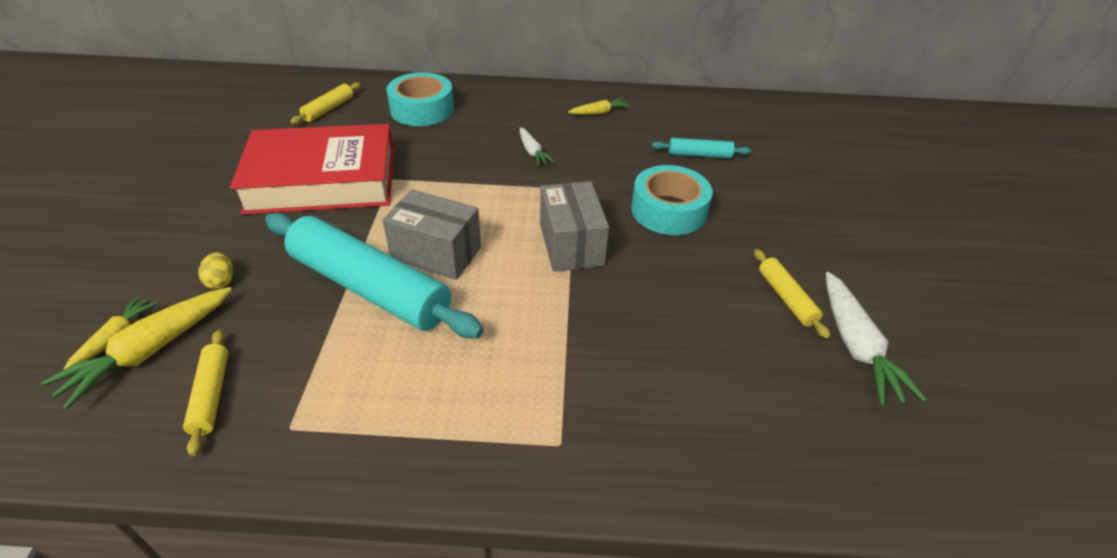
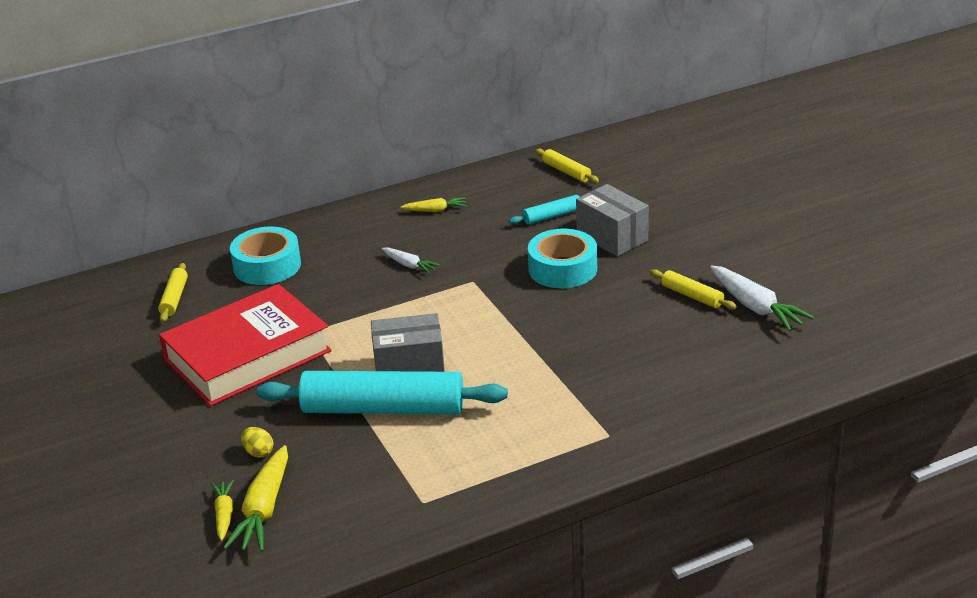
camera: 25 degrees left, 10 degrees down
yellow rolling pin [183,330,228,456] -> yellow rolling pin moved to [535,148,599,183]
grey box [540,181,609,272] -> grey box moved to [576,184,649,257]
yellow carrot [568,98,631,115] -> yellow carrot turned 45 degrees clockwise [400,197,467,212]

